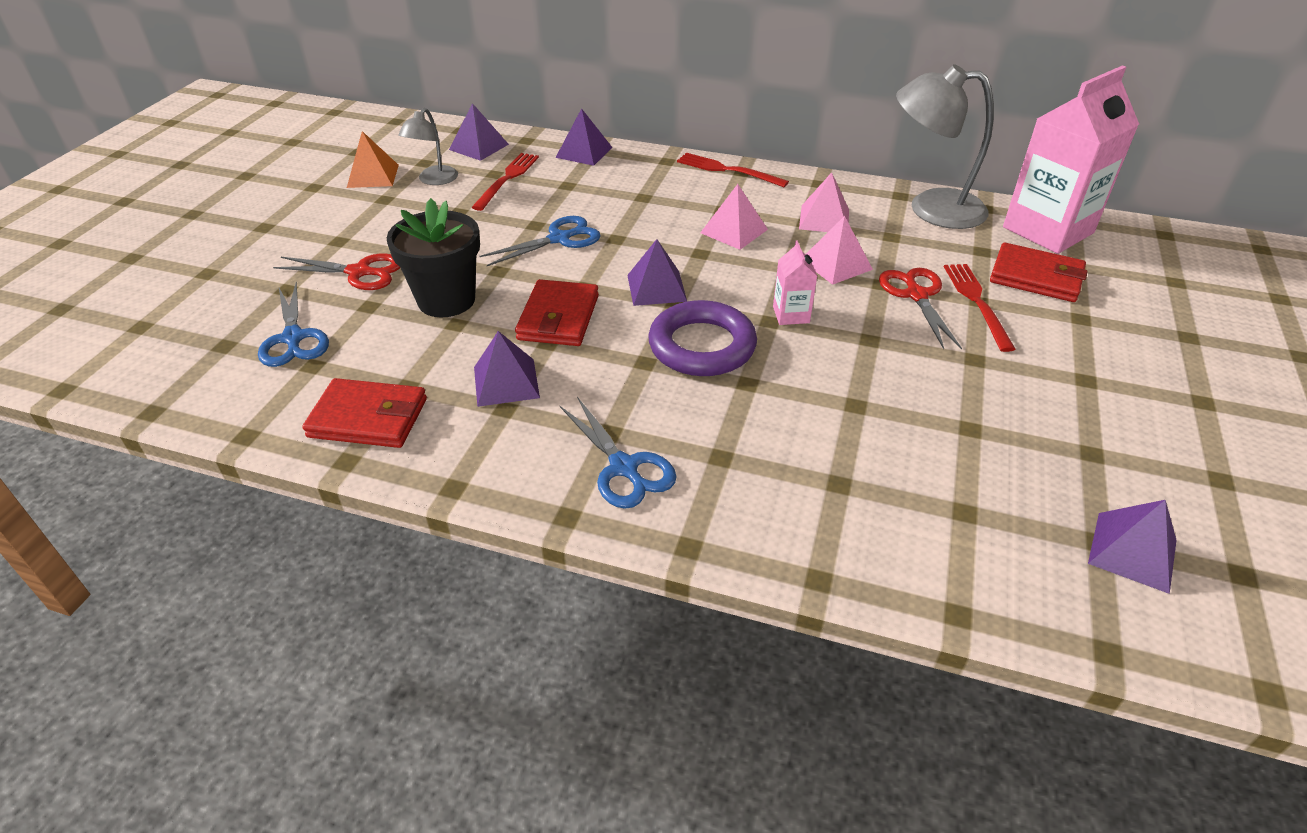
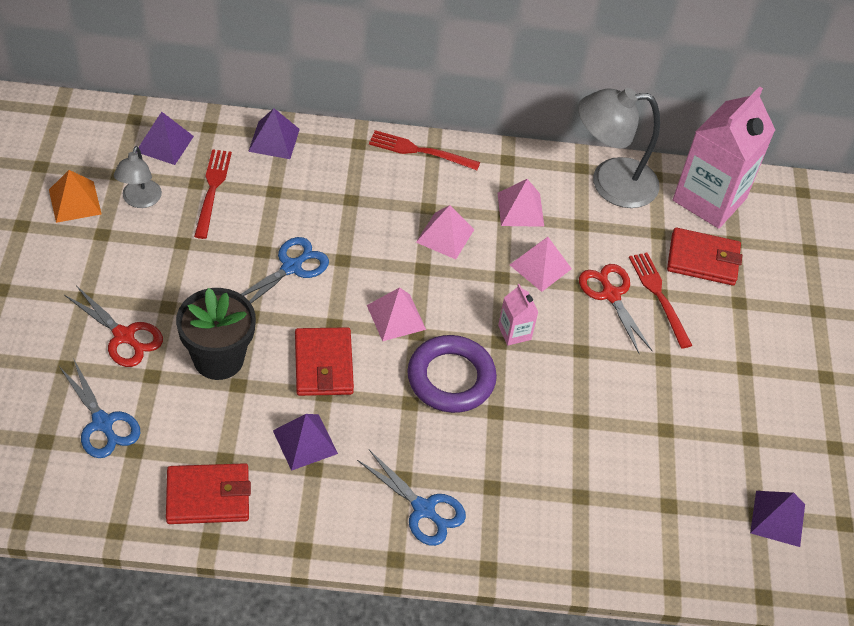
camera: 20 degrees left, 10 degrees up
red scissors [273,254,401,290] -> red scissors turned 45 degrees clockwise [64,285,163,367]
purple pyramid [627,239,687,306] -> pink pyramid [367,287,426,341]

